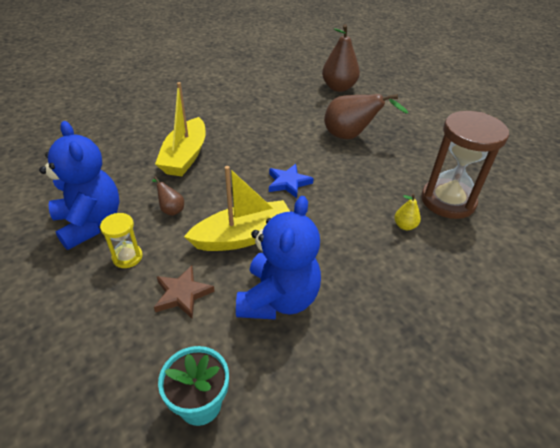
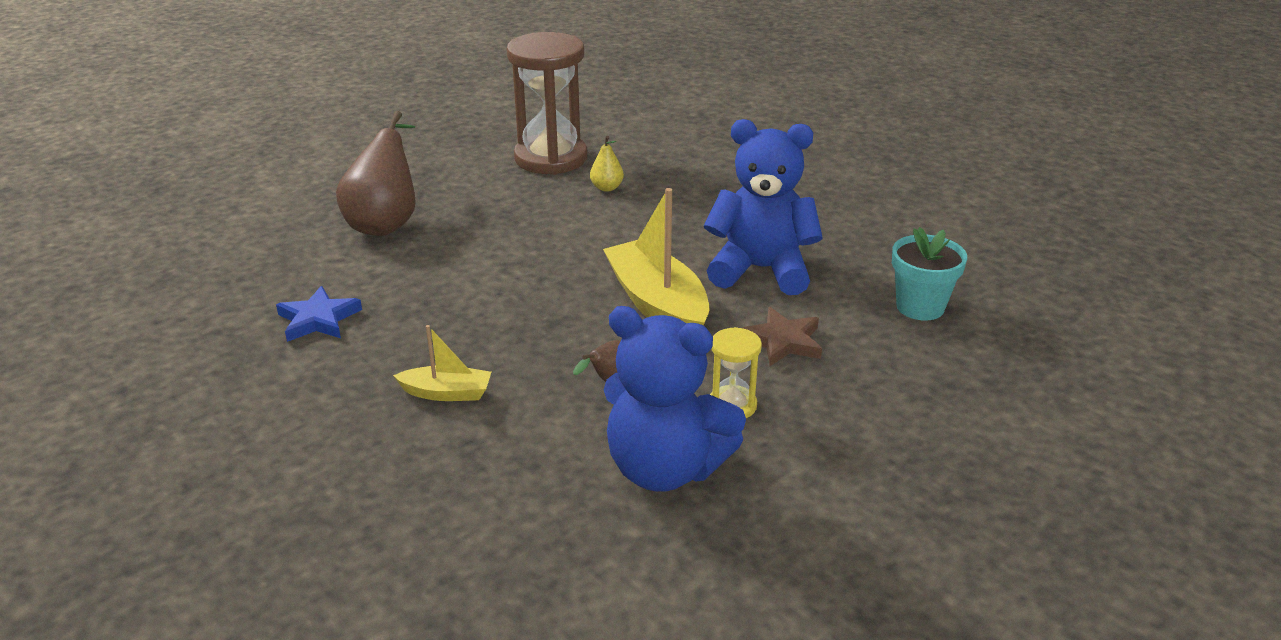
camera: 95 degrees left, 10 degrees down
blue teddy bear [39,121,120,250] -> blue teddy bear turned 120 degrees counterclockwise [604,306,746,492]
yellow boat [155,82,206,176] -> yellow boat [393,325,491,401], size x0.53
blue star [269,164,314,198] -> blue star moved to [276,286,362,342]
brown pear [322,24,360,92] -> none

